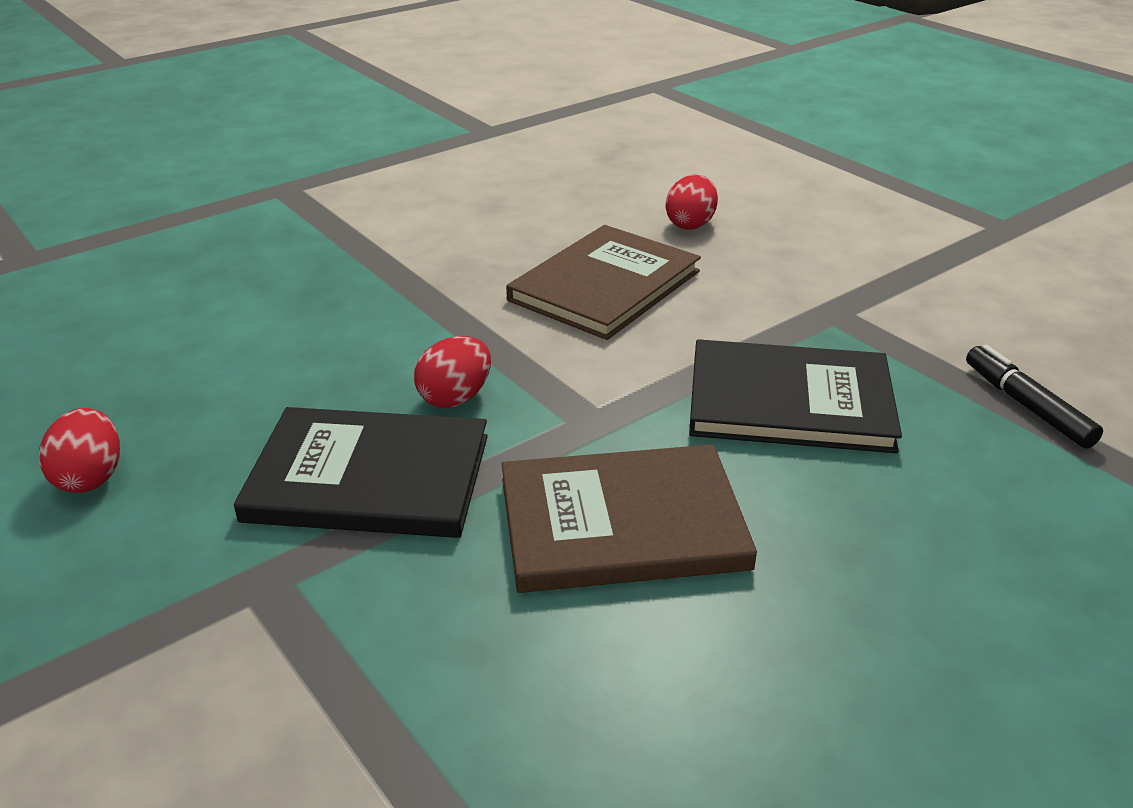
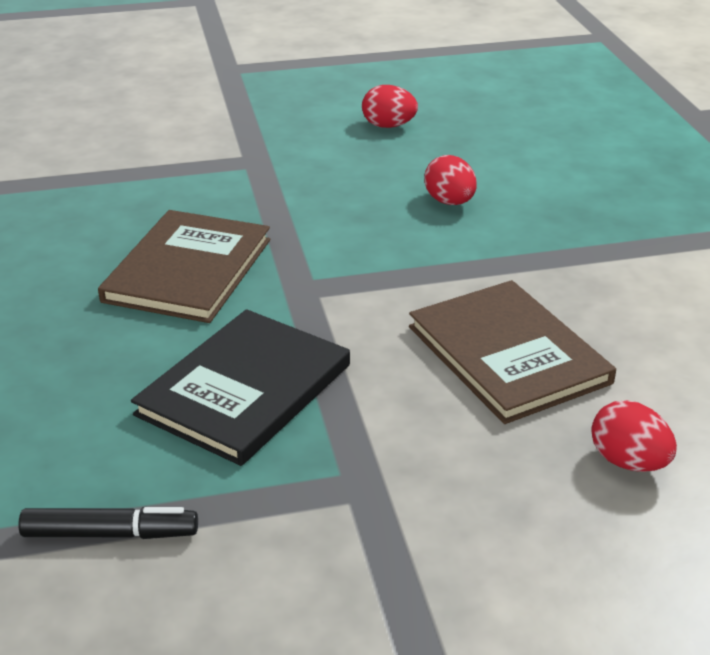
camera: 115 degrees right, 0 degrees up
black book [234,407,488,538] -> none
red egg [414,336,491,408] -> red egg moved to [424,155,477,205]

